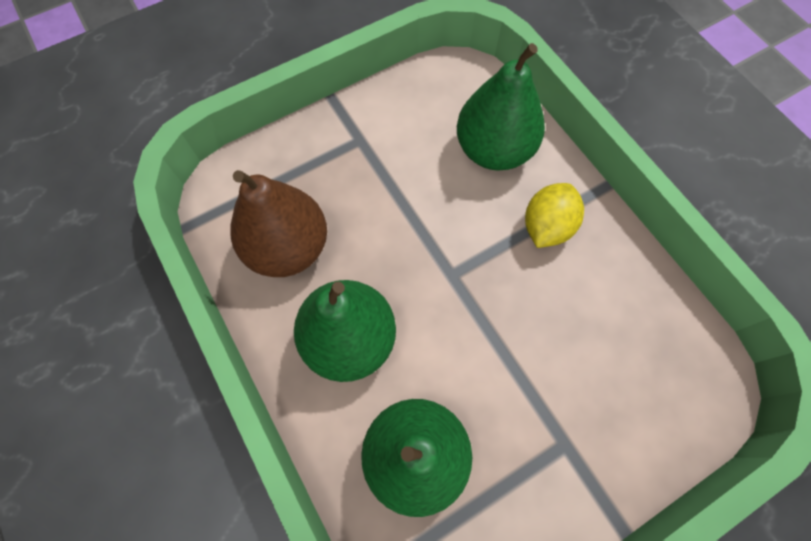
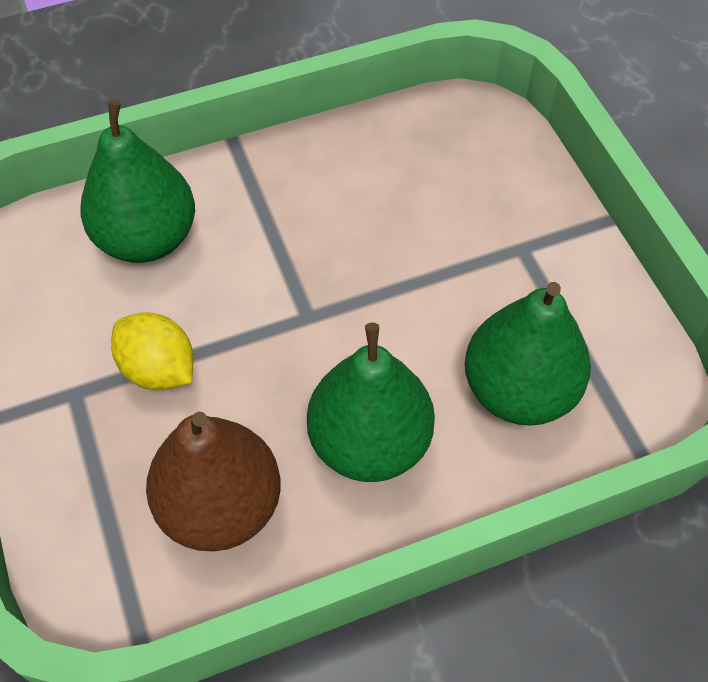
camera: 80 degrees left, 10 degrees down
yellow lemon [525,183,584,248] -> yellow lemon moved to [111,312,193,390]

